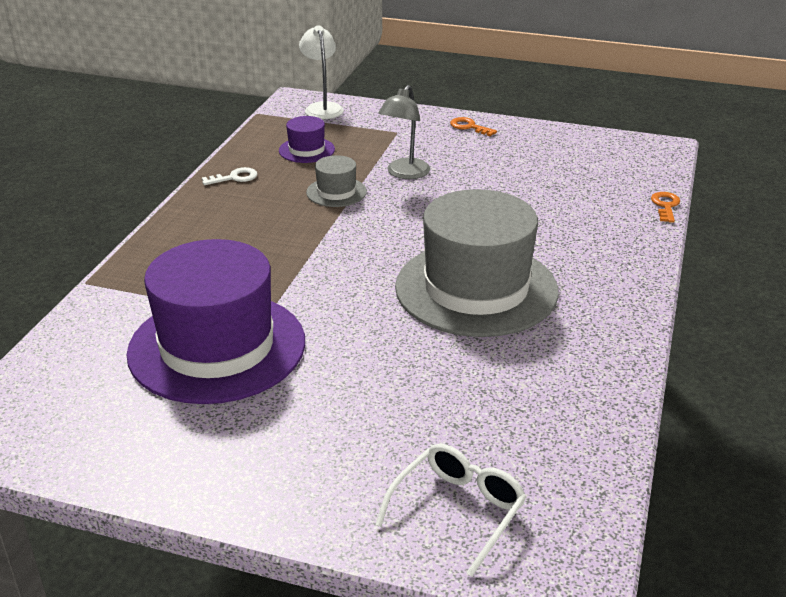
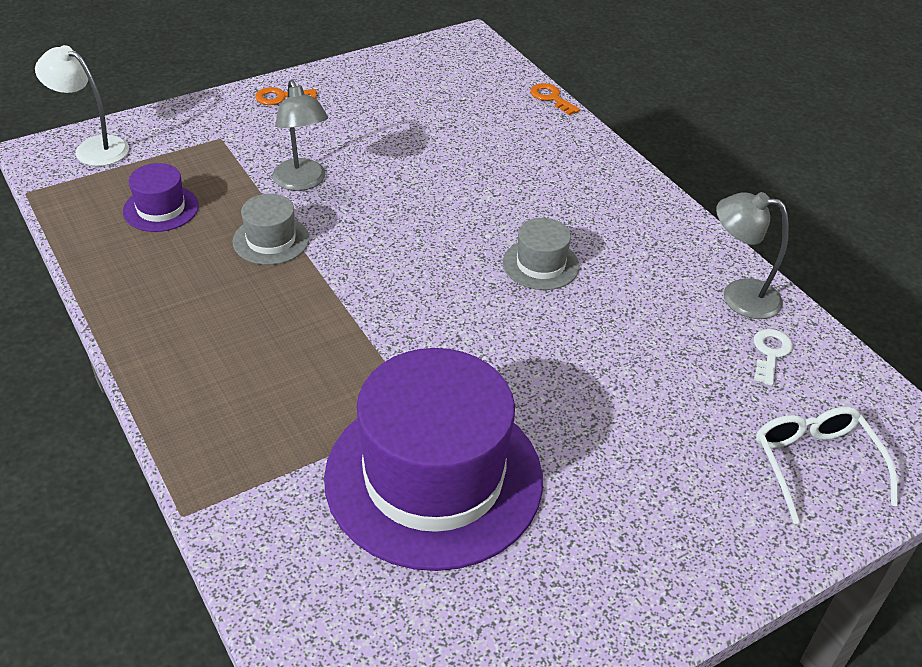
camera: 50 degrees left, 10 degrees up
white key [202,167,258,185] -> white key moved to [754,329,793,386]
grey hat [395,189,559,337] -> grey hat [503,218,580,290], size x0.43
none -> grey lamp [716,192,789,319]

